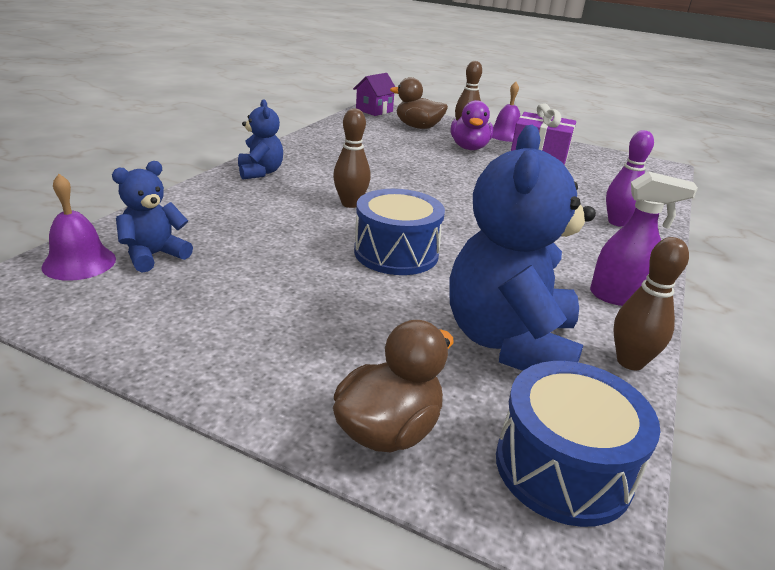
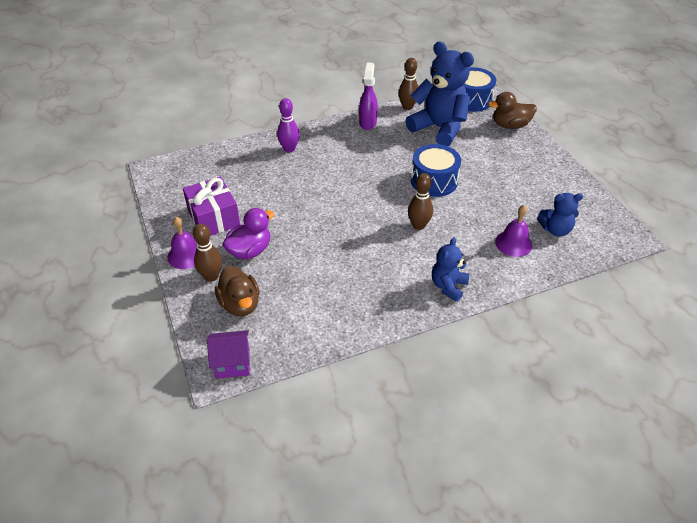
camera: 135 degrees left, 15 degrees up
purple bell [41,174,116,281] -> purple bell moved to [495,205,532,257]
blue teddy bear [449,125,596,371] -> blue teddy bear turned 105 degrees counterclockwise [406,42,474,146]
purple spray bottle [590,171,698,306] -> purple spray bottle turned 45 degrees clockwise [359,62,378,130]

